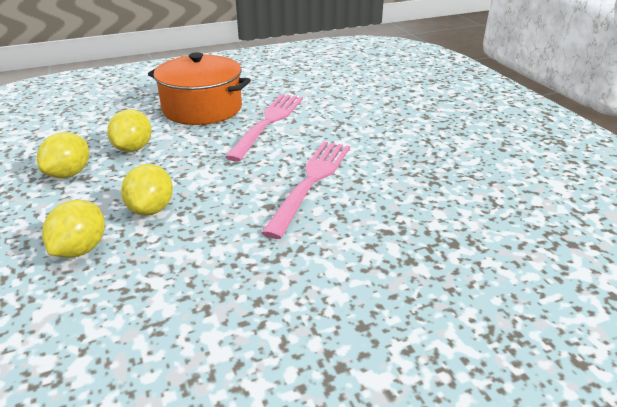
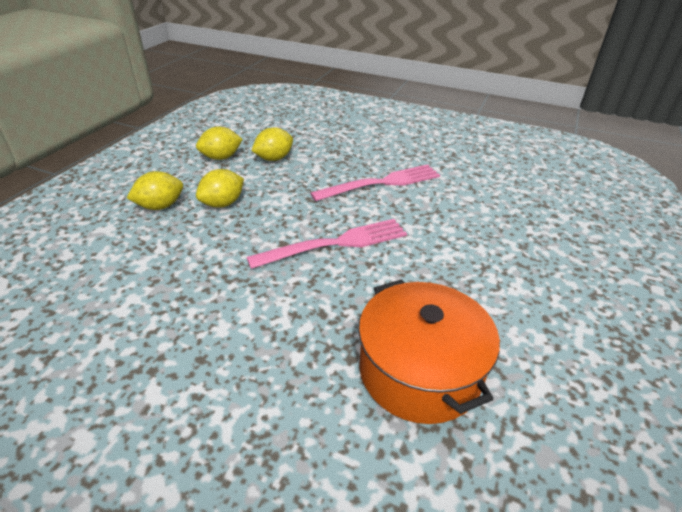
camera: 45 degrees right, 5 degrees up
orange pot [148,52,251,125] -> orange pot moved to [358,279,500,424]

